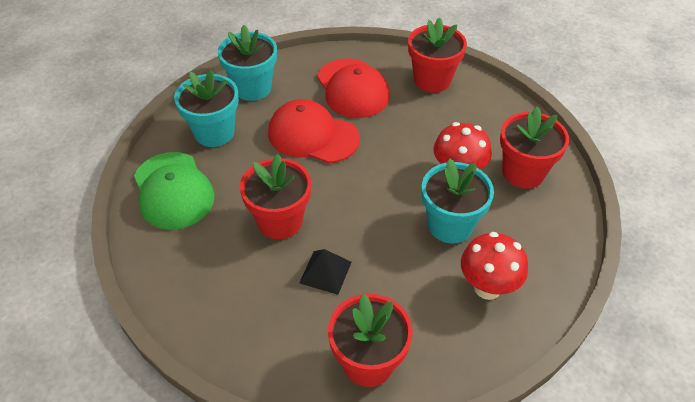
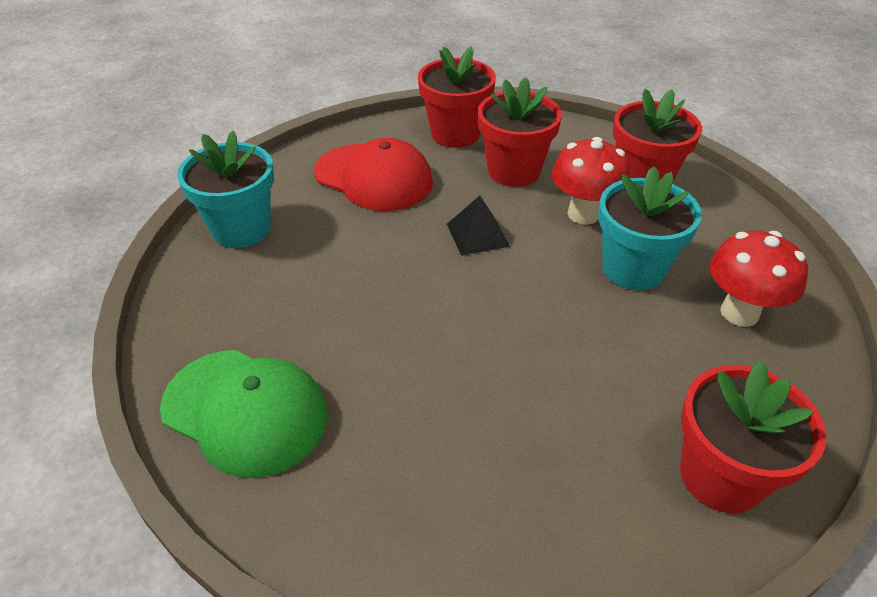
camera: 35 degrees left, 5 degrees down
turquoise flower pot [174,70,239,147] -> none
red flower pot [240,154,311,239] -> red flower pot moved to [478,77,562,187]
red cap [268,99,360,163] -> none
black pyramid [299,249,352,295] -> black pyramid moved to [447,196,510,256]

